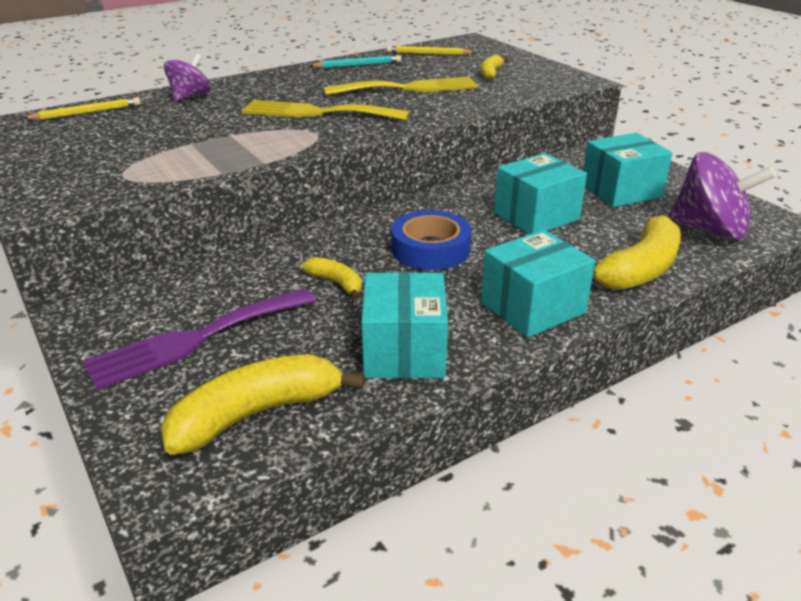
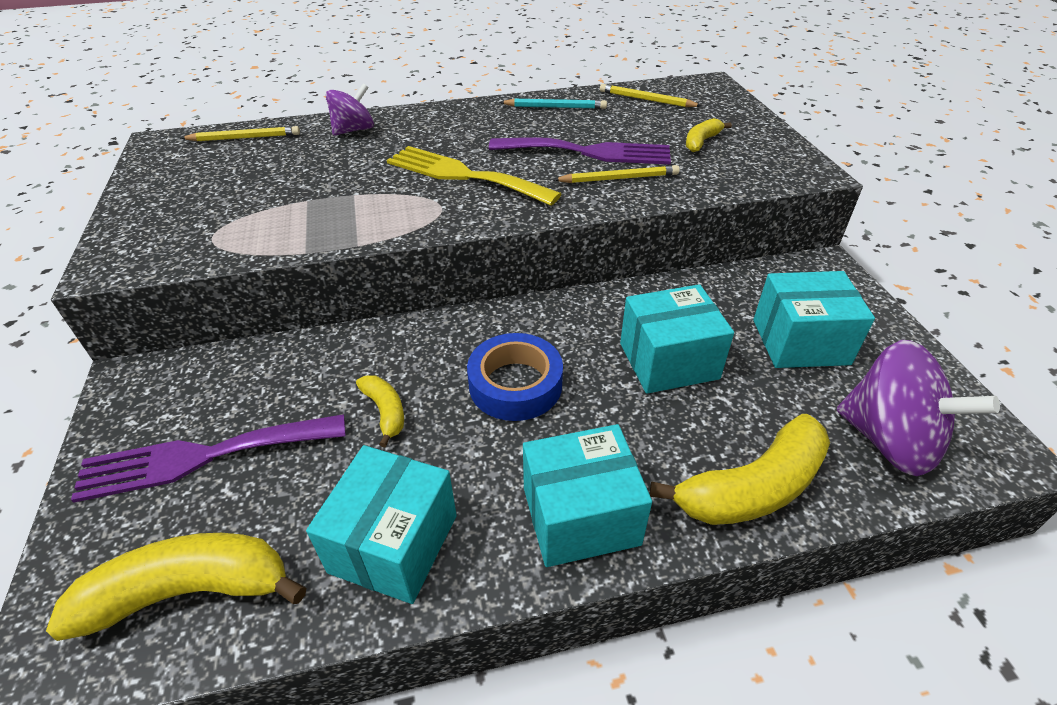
camera: 20 degrees right, 10 degrees up
yellow fork [323,77,478,95] -> purple fork [489,137,671,165]
none -> yellow pencil [553,165,680,183]

